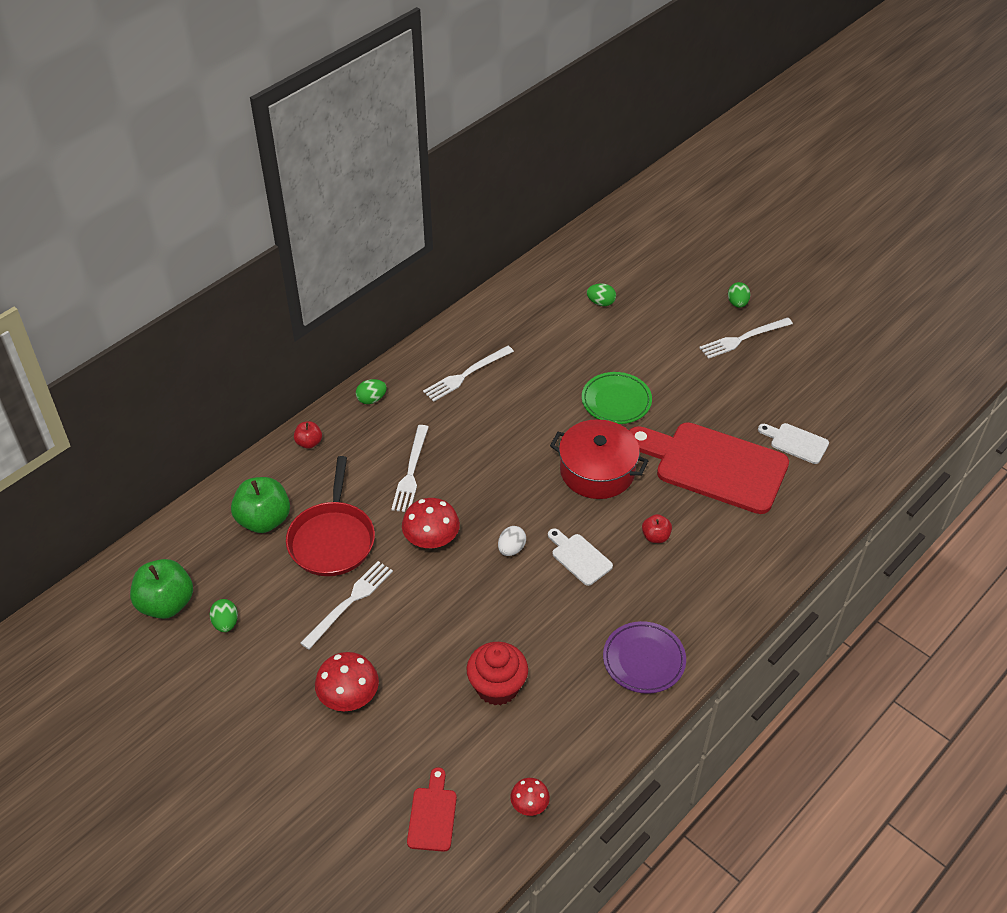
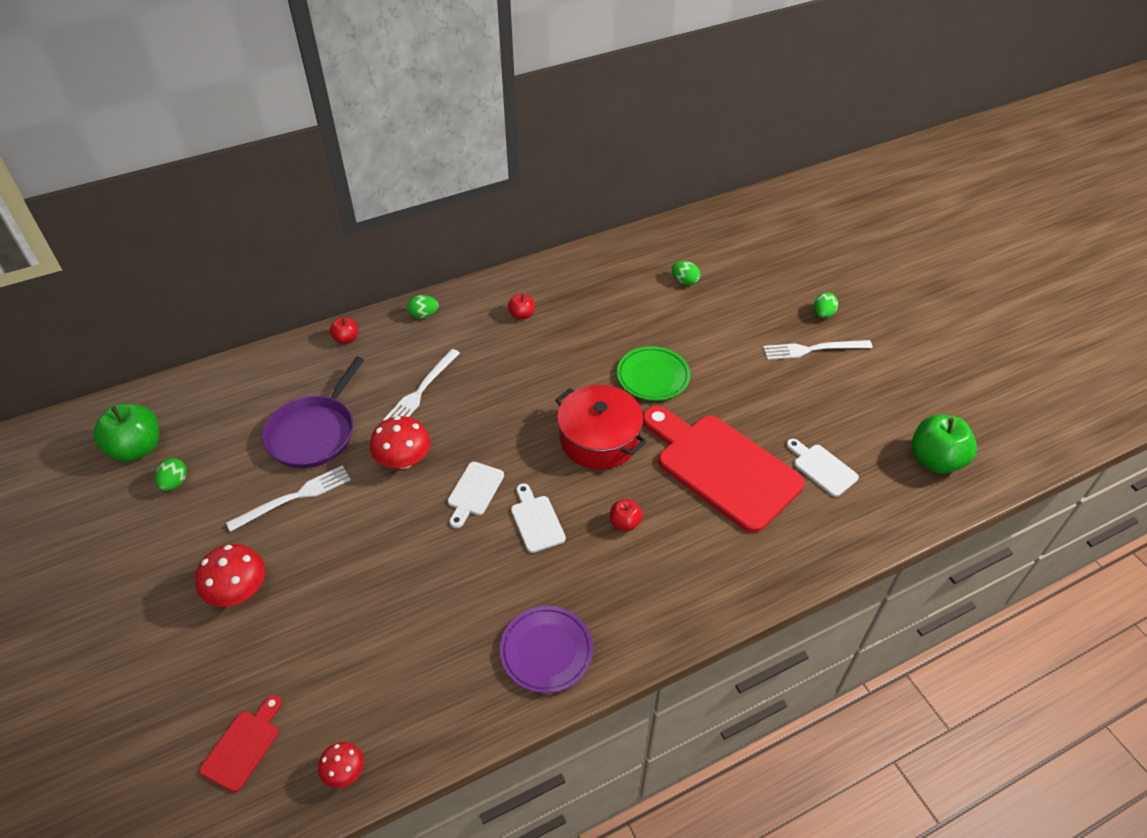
camera: 20 degrees right, 0 degrees up
green apple [231,477,290,533] -> green apple moved to [911,414,977,474]
red pan [286,456,375,576] -> purple pan [262,357,364,468]
white fork [423,346,514,402] -> red apple [508,294,535,320]
red cupcake [466,642,528,706] -> none
white egg [498,526,526,556] -> white cutting board [448,462,504,528]

